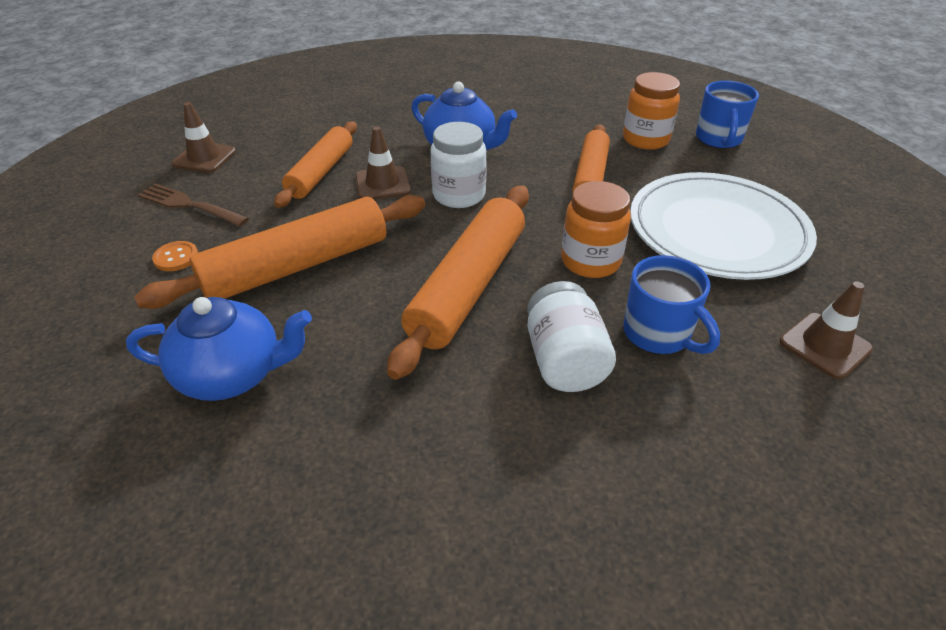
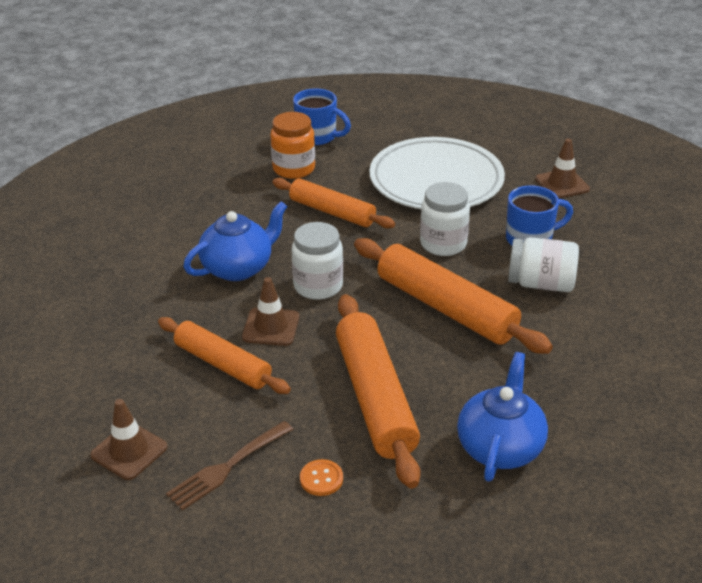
camera: 70 degrees left, 5 degrees down
orange jar [561,181,631,278] -> white jar [420,182,470,256]

